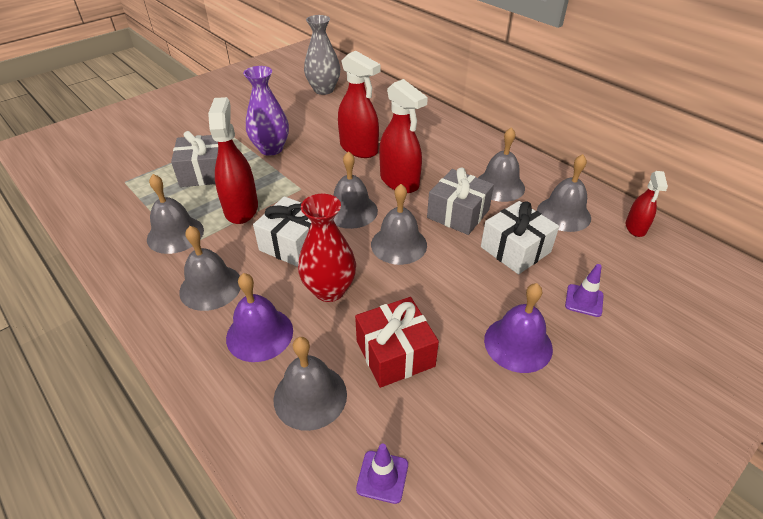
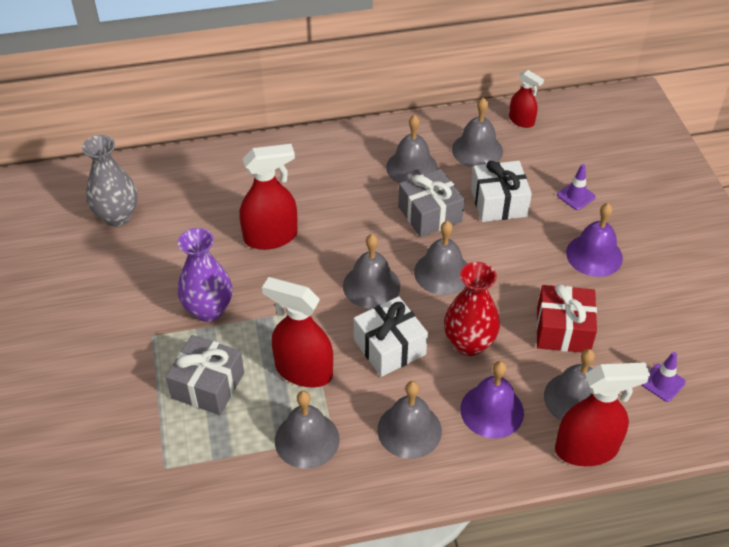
camera: 60 degrees left, 5 degrees up
red spray bottle [379,79,428,193] -> red spray bottle moved to [555,362,650,466]

